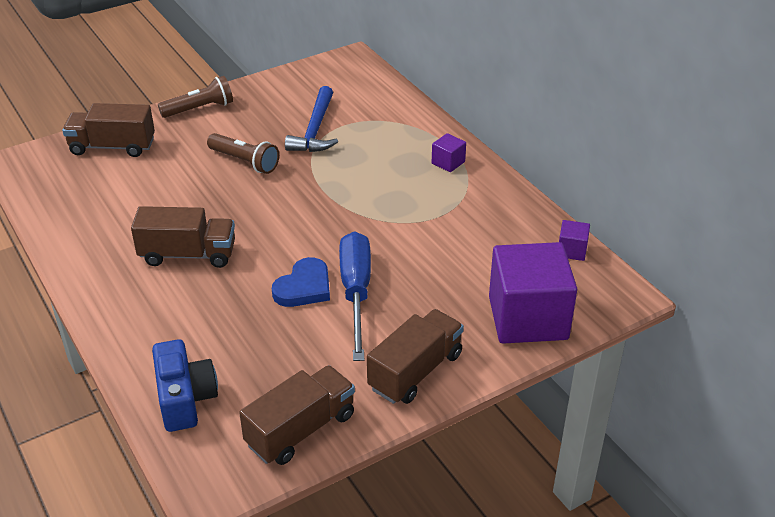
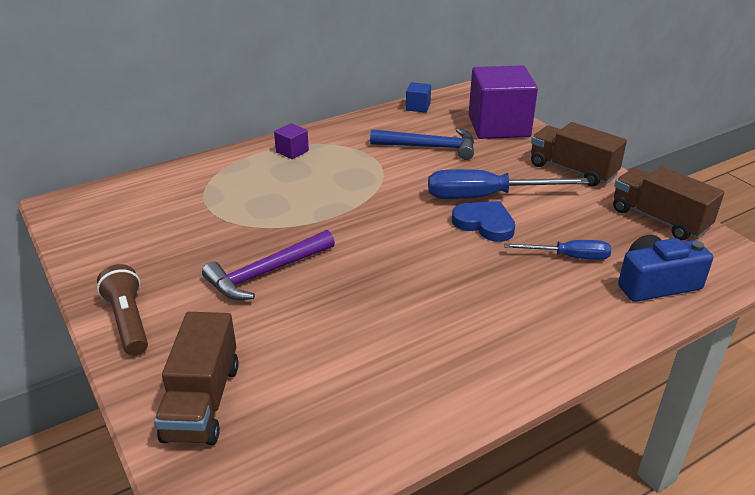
camera: 90 degrees left, 5 degrees down
brown truck [131,206,235,268] -> none
brown flashlight [207,133,279,174] -> purple hammer [202,230,335,300]
blue hammer [285,86,338,152] -> blue hammer moved to [370,128,474,160]
purple cube [559,220,590,261] -> blue cube [406,82,431,113]
none -> blue screwdriver [504,240,611,260]

